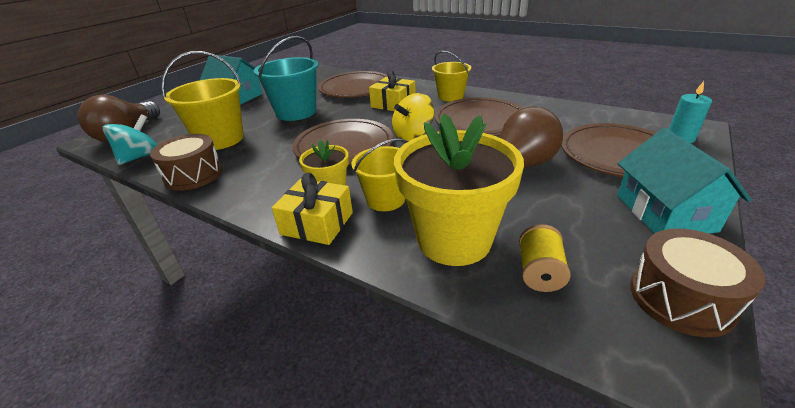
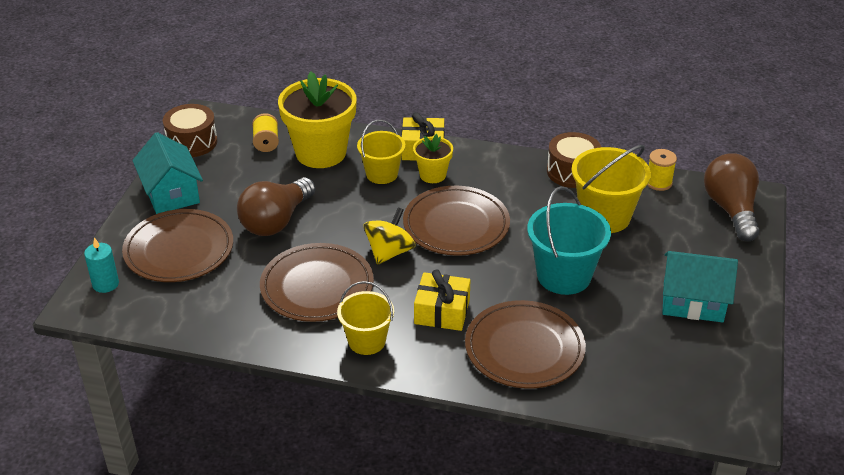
camera: 160 degrees right, 5 degrees up
turquoise spinning top [102,114,157,165] -> yellow spool [647,149,677,191]

